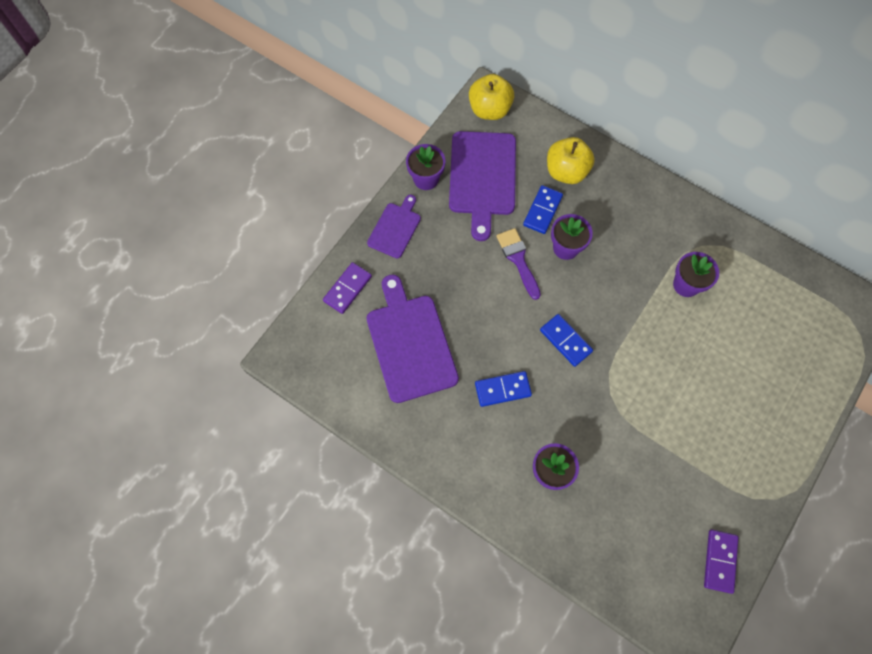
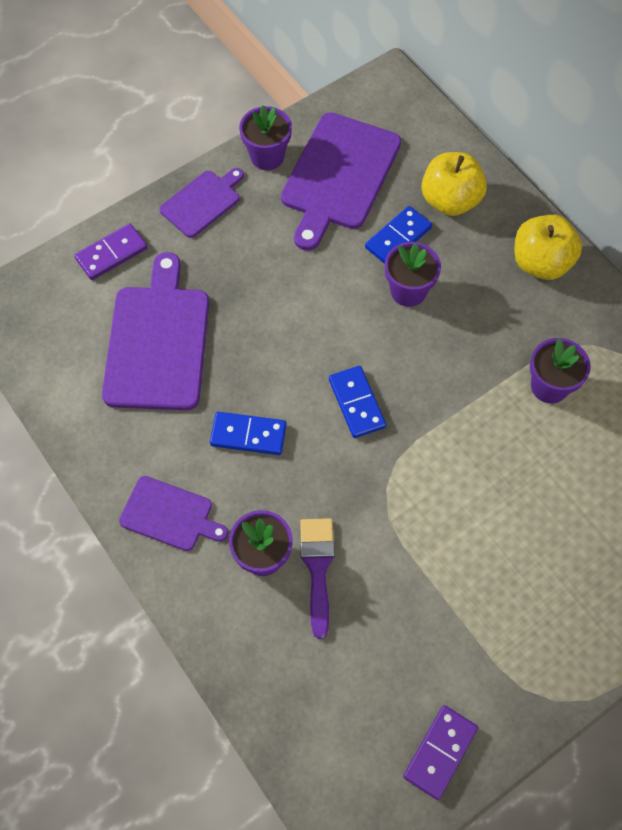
camera: 20 degrees right, 5 degrees down
yellow apple [469,74,514,120] -> yellow apple moved to [514,215,582,280]
purple brush [497,228,541,300] -> purple brush moved to [300,518,335,639]
none -> purple cutting board [119,476,228,551]

